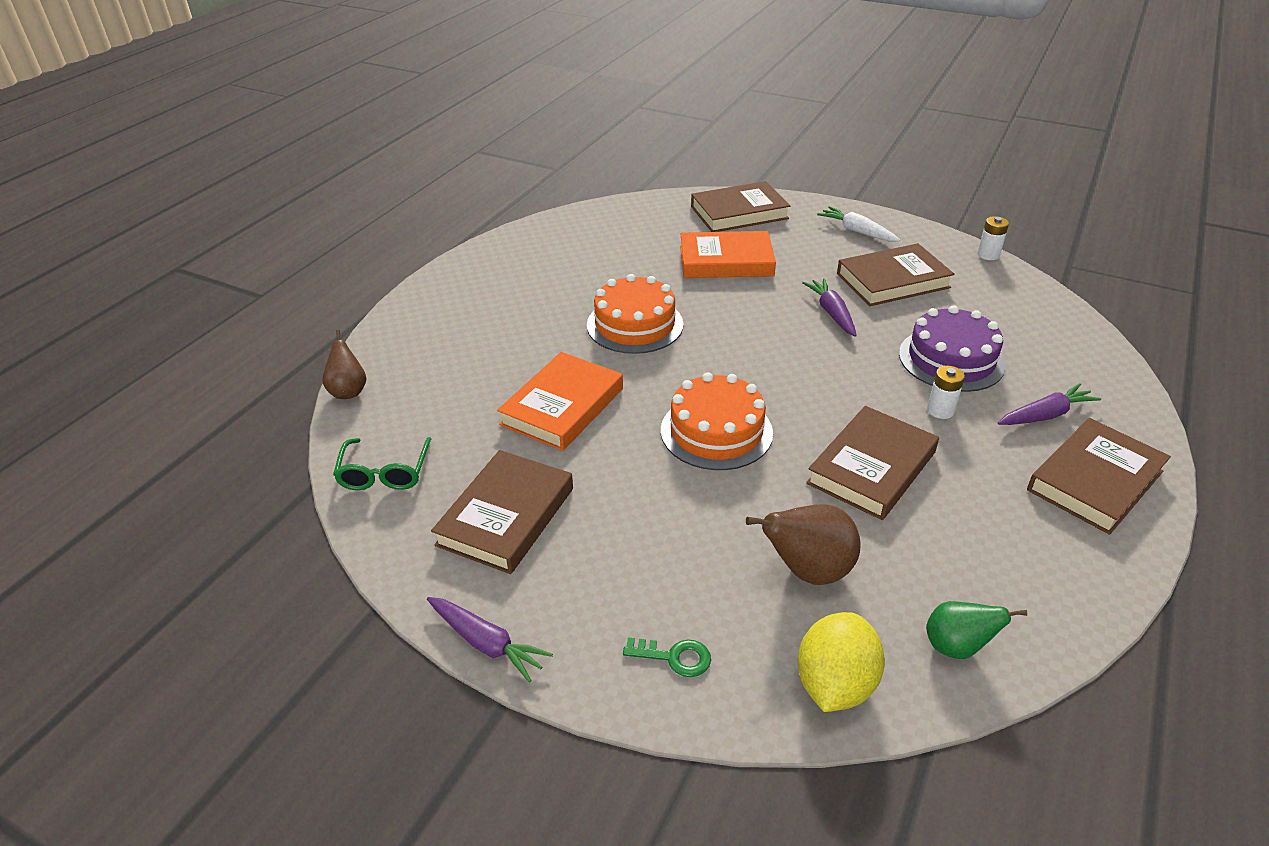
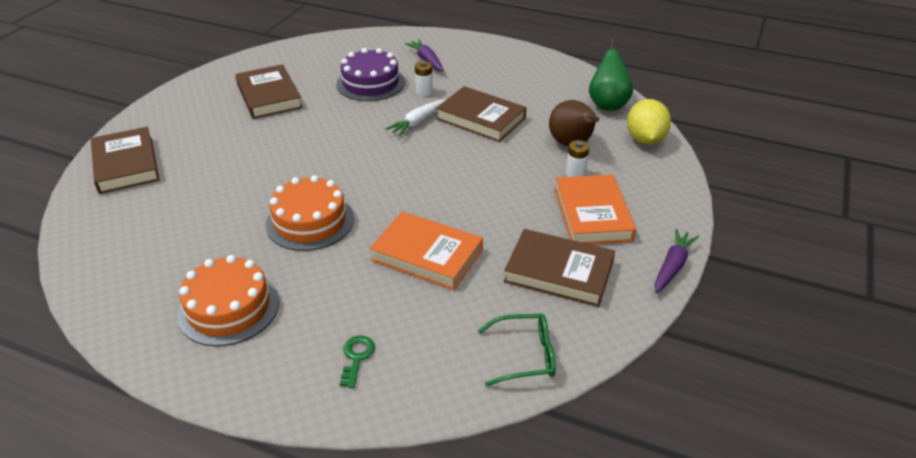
camera: 95 degrees left, 0 degrees up
brown pear [322,330,366,399] -> none
green key [623,637,711,677] -> green key moved to [340,335,375,388]
orange cake [661,372,773,470] -> orange cake moved to [177,255,279,346]
orange book [680,231,776,278] -> orange book moved to [555,175,636,244]
yellow lemon [798,612,885,712] -> yellow lemon turned 75 degrees clockwise [627,99,671,144]
purple carrot [802,278,857,337] -> none
white carrot [817,206,900,241] -> white carrot moved to [385,99,446,136]
green pear [926,601,1027,659] -> green pear [589,39,633,111], size x1.52
white battery [977,216,1009,260] -> white battery moved to [566,140,589,177]
brown book [1027,418,1171,535] -> none

